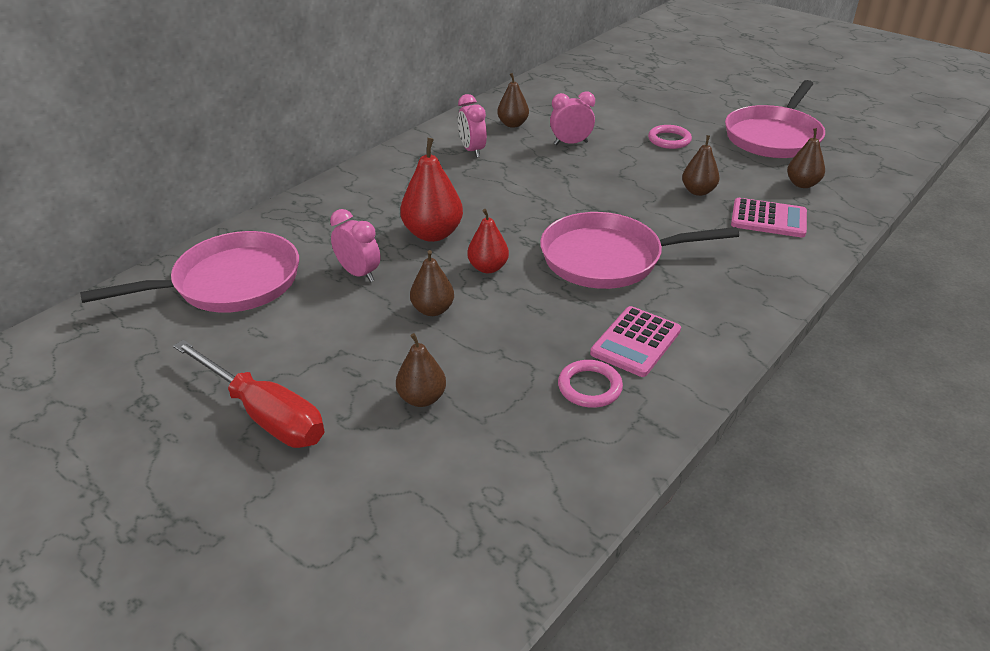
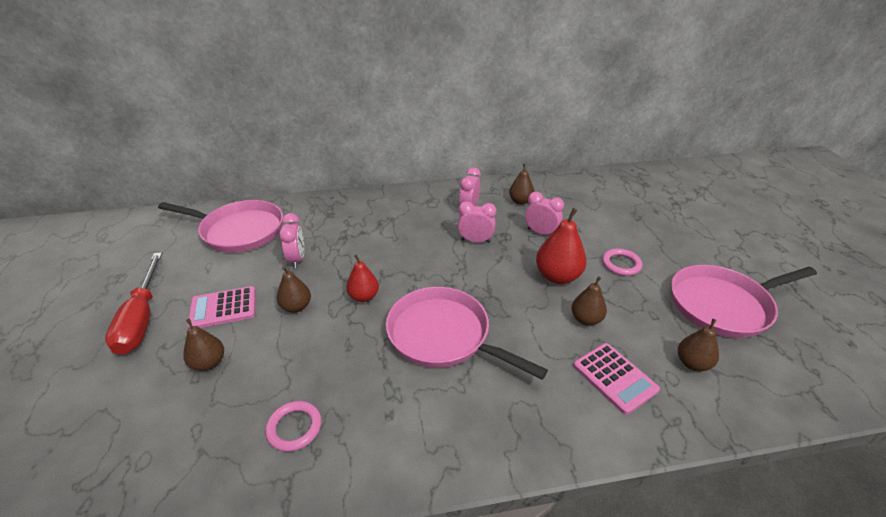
camera: 40 degrees right, 0 degrees up
red pear [400,138,463,242] -> red pear moved to [536,208,587,284]
pink calculator [590,306,681,377] -> pink calculator moved to [187,286,256,328]
none -> pink clock [458,201,496,243]

